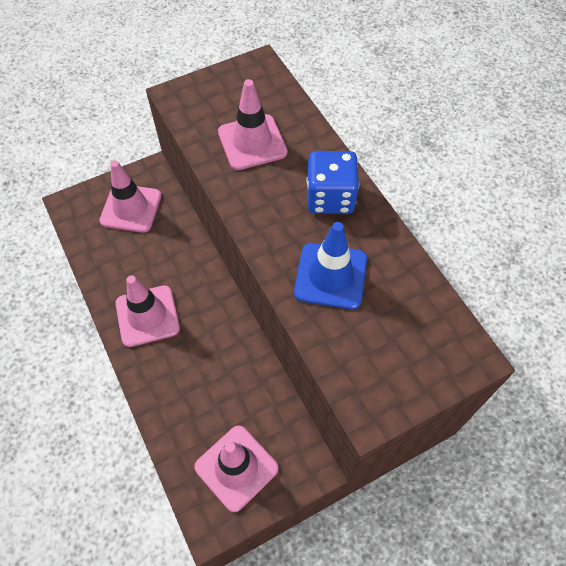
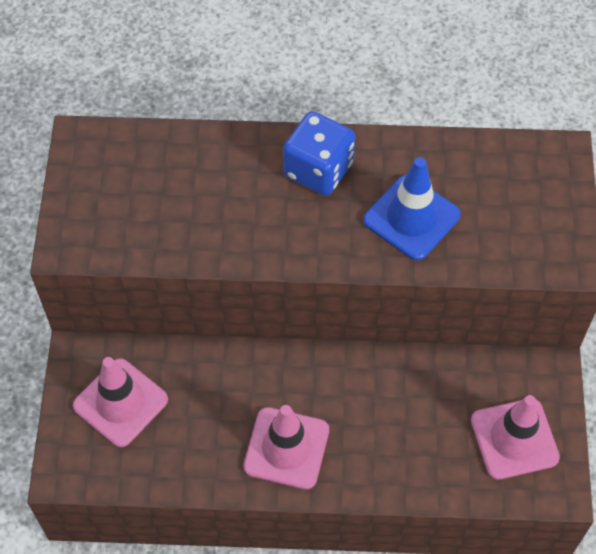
camera: 60 degrees left, 0 degrees up
pink traffic cone [218,79,288,170] -> none

